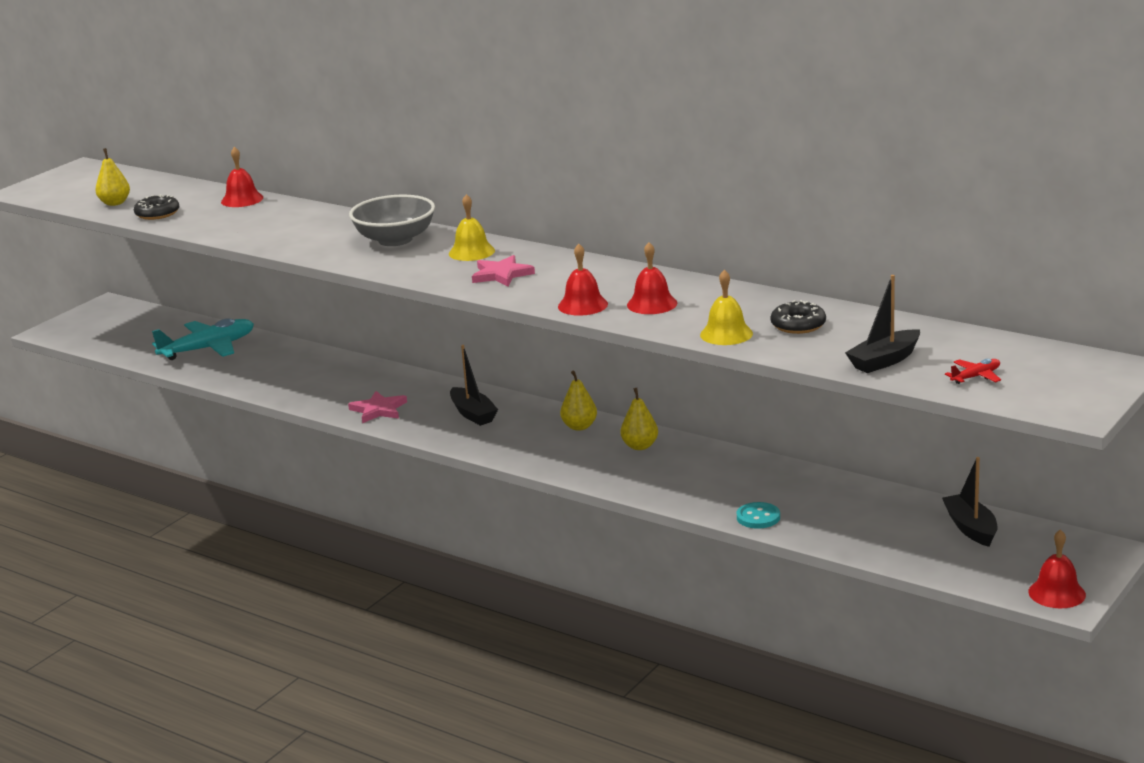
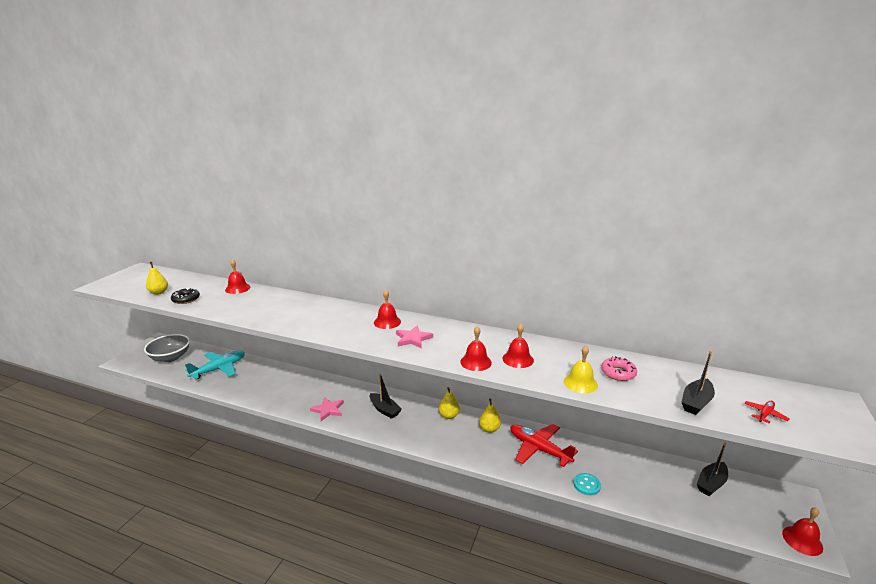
camera: 15 degrees left, 0 degrees up
grey bowl [349,195,435,246] -> grey bowl moved to [144,334,190,362]
yellow bell [449,194,495,261] -> red bell [374,290,401,329]
black donut [770,300,826,334] -> pink donut [601,356,637,381]
black boat [942,457,998,547] -> black boat turned 105 degrees counterclockwise [697,442,728,496]
none -> red plane [510,424,578,467]

